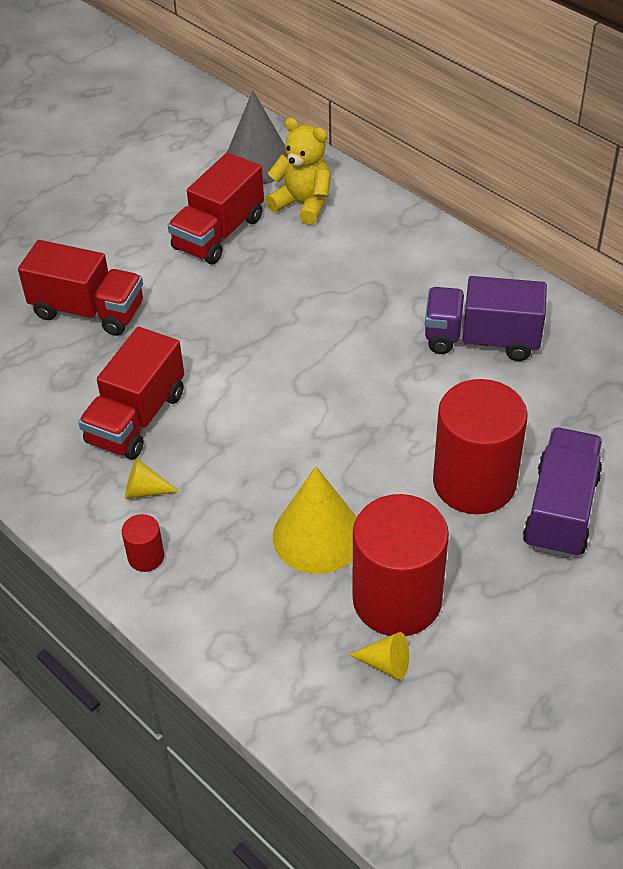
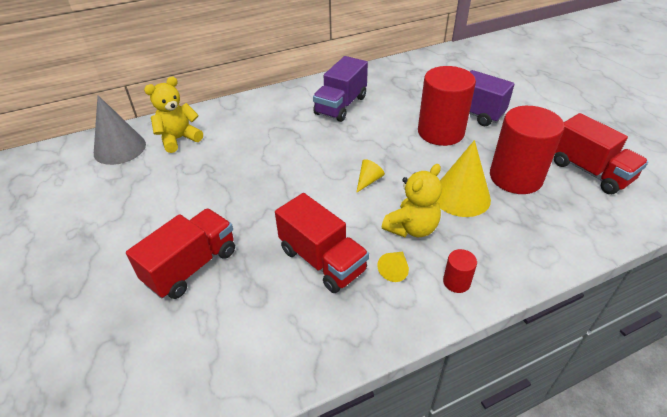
camera: 70 degrees left, 5 degrees down
red truck [168,153,264,264] -> red truck moved to [554,113,648,194]
yellow cone [348,632,409,680] -> yellow cone moved to [356,159,385,193]
none -> yellow teddy bear [382,164,442,237]

